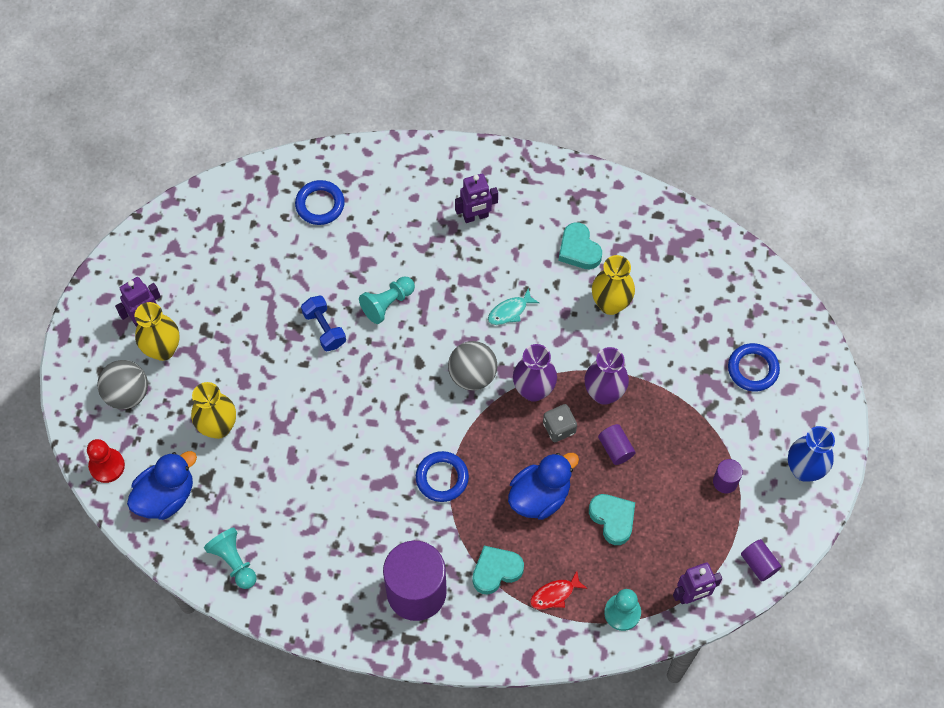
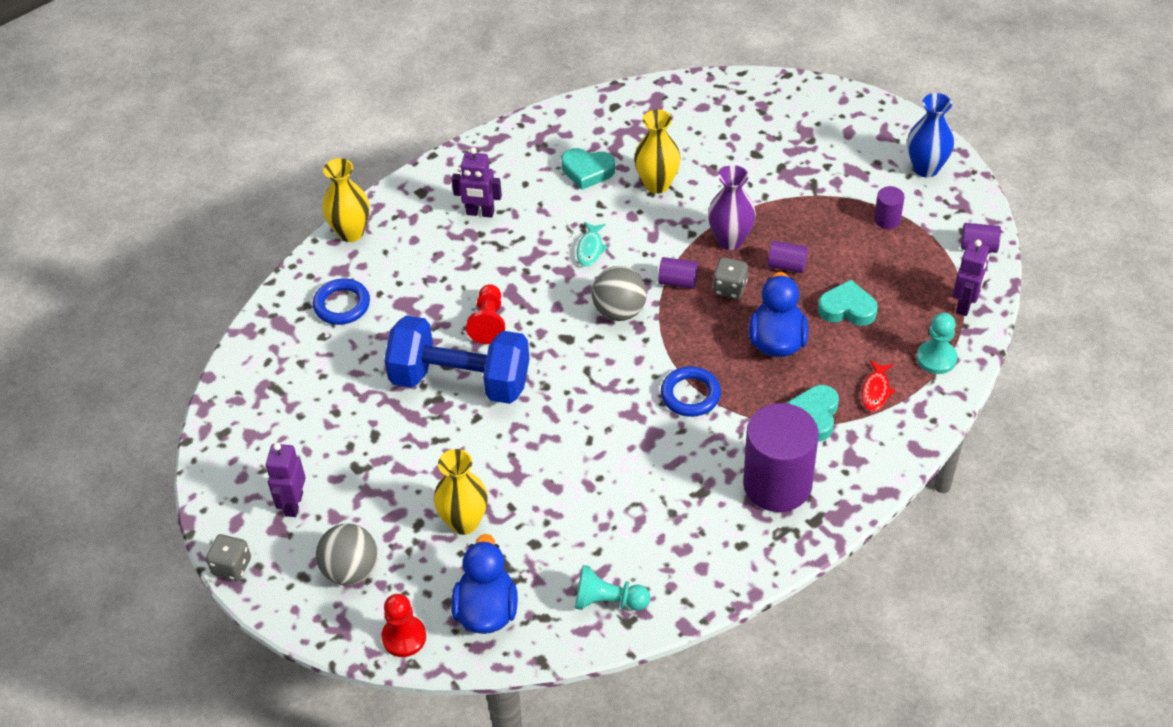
camera: 45 degrees left, 15 degrees down
yellow vase [135,302,180,361] -> yellow vase moved to [322,158,370,242]
blue dumbbell [301,295,346,351] -> blue dumbbell [384,315,530,404], size x2.15
turquoise pawn [359,276,415,324] -> red pawn [466,284,505,344]
purple robot [455,174,498,223] -> purple robot turned 75 degrees clockwise [452,147,502,218]
purple vase [513,344,557,402] -> purple cylinder [658,257,698,289]
blue ring [728,343,780,392] -> none
none -> grey dice [206,534,251,581]

